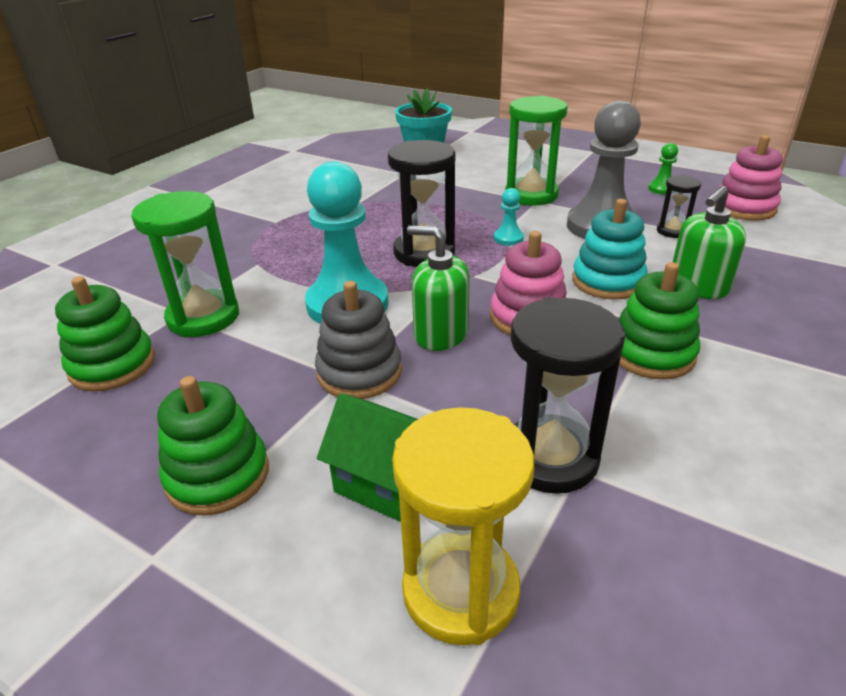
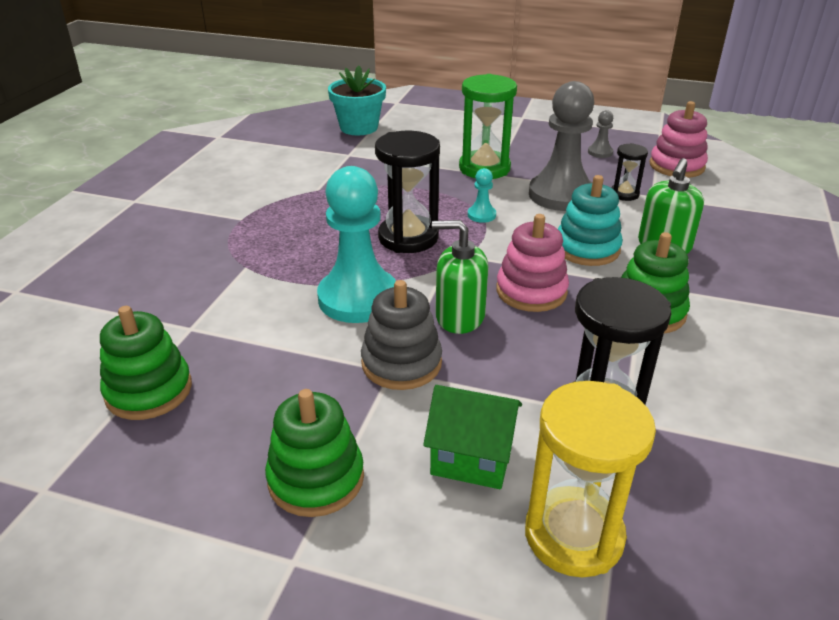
camera: 15 degrees left, 0 degrees up
green hourglass [131,191,239,337] -> none
green pawn [648,143,678,194] -> grey pawn [588,110,613,158]

